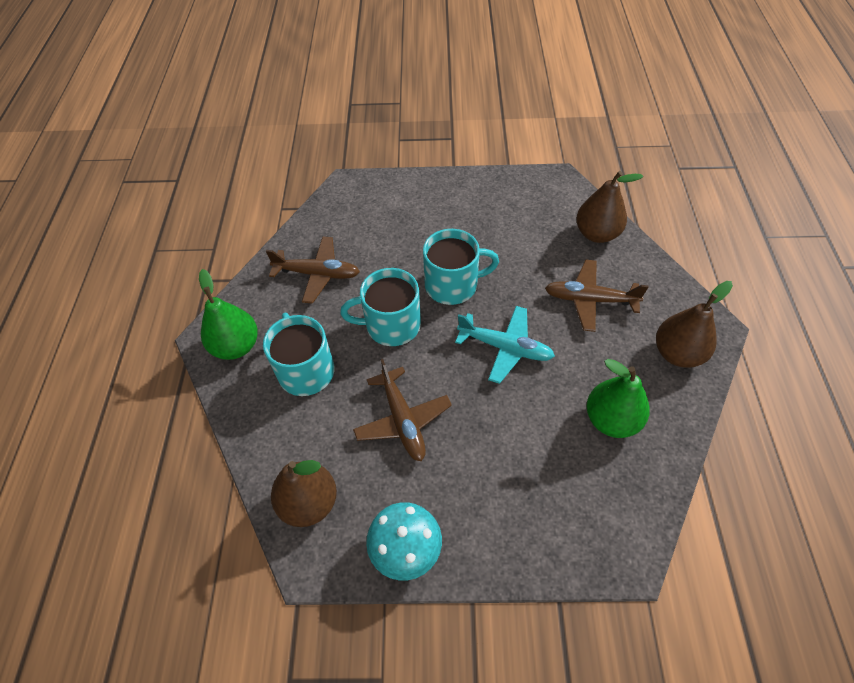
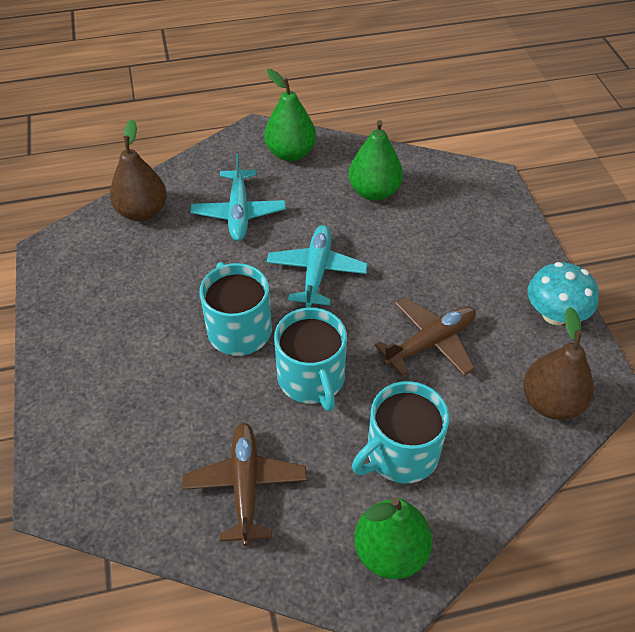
camera: 105 degrees left, 5 degrees down
brown plane [545,260,649,332] -> turquoise plane [191,153,286,241]
brown pear [656,281,733,368] -> green pear [264,69,316,161]

